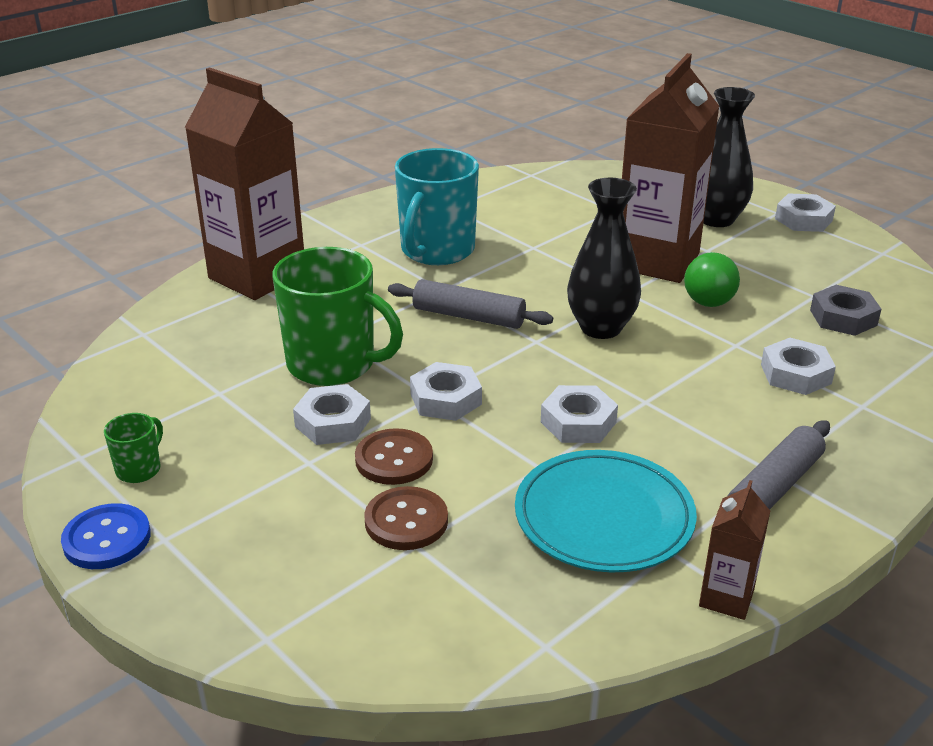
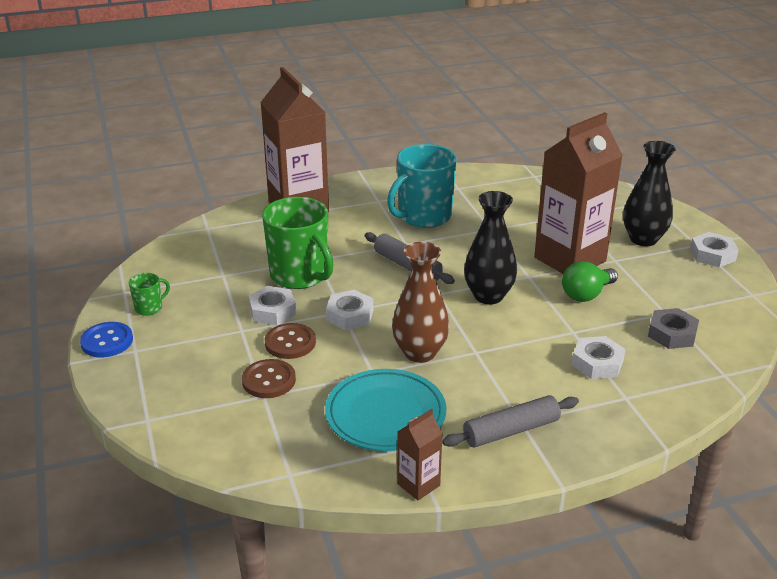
camera: 25 degrees right, 0 degrees up
white nut [541,385,618,443] -> brown vase [392,242,450,363]

